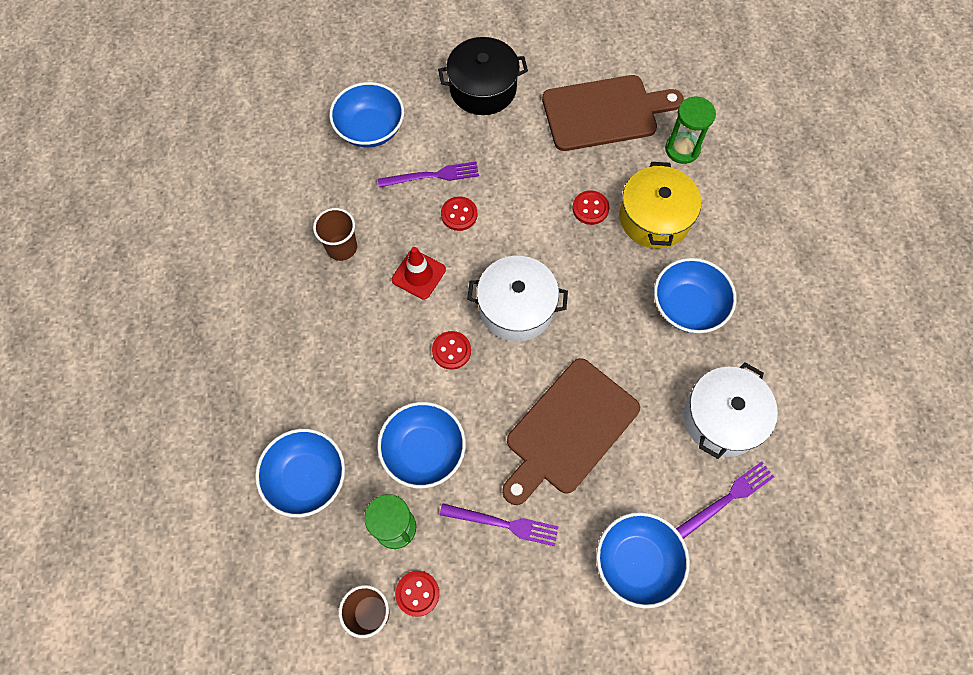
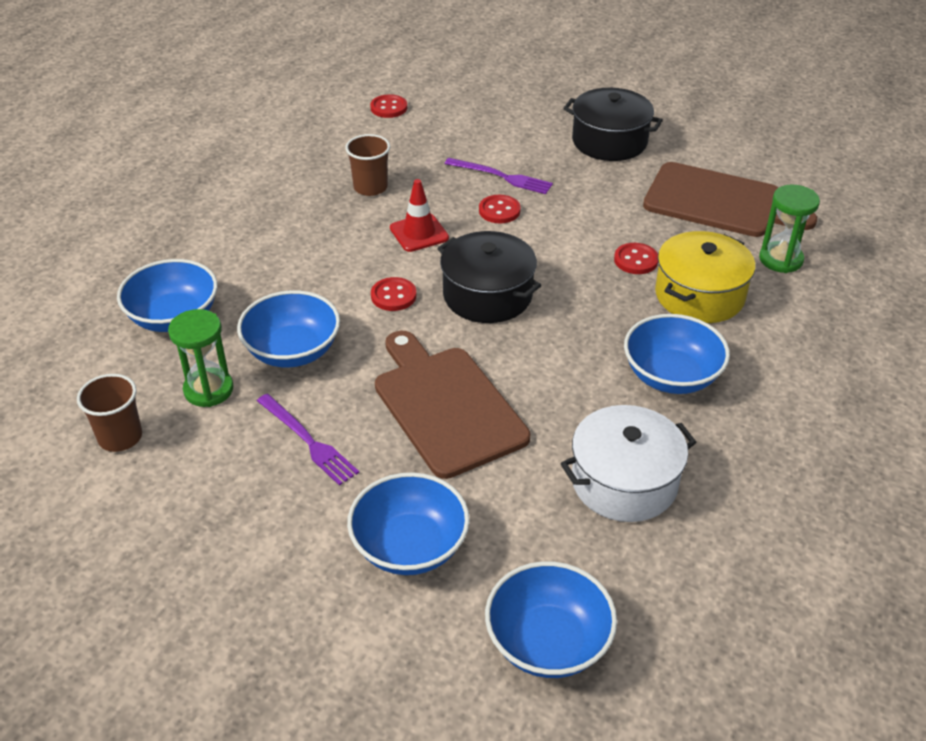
camera: 35 degrees right, 25 degrees down
blue bowl [329,82,404,147] -> blue bowl moved to [485,561,617,678]
red button [395,571,439,617] -> red button moved to [370,94,407,118]
white pot [467,256,568,342] -> black pot [437,231,541,323]
brown cutting board [502,358,640,505] -> brown cutting board turned 75 degrees clockwise [375,331,531,479]
purple fork [676,462,774,539] -> none

